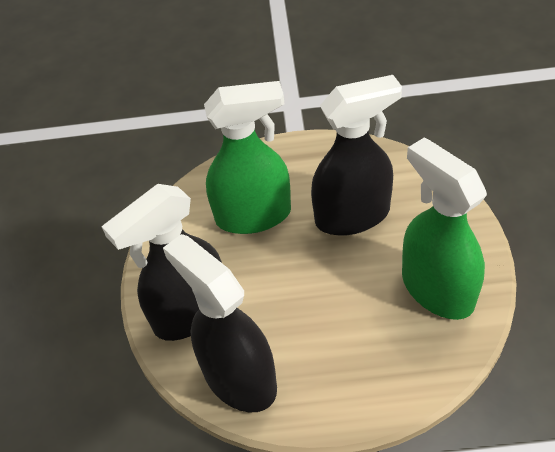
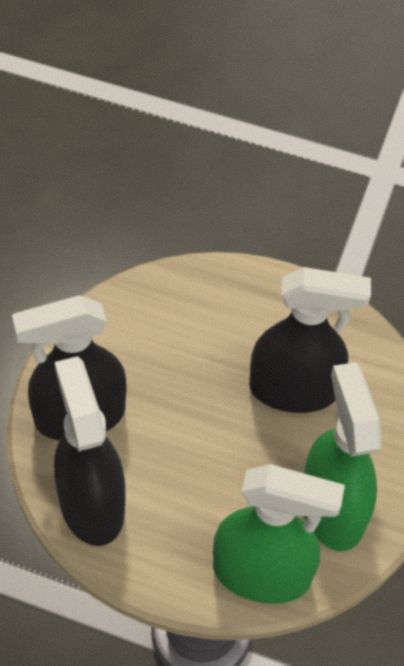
camera: 15 degrees right, 5 degrees up
green spray bottle [204,81,291,234] -> green spray bottle moved to [213,464,345,604]

